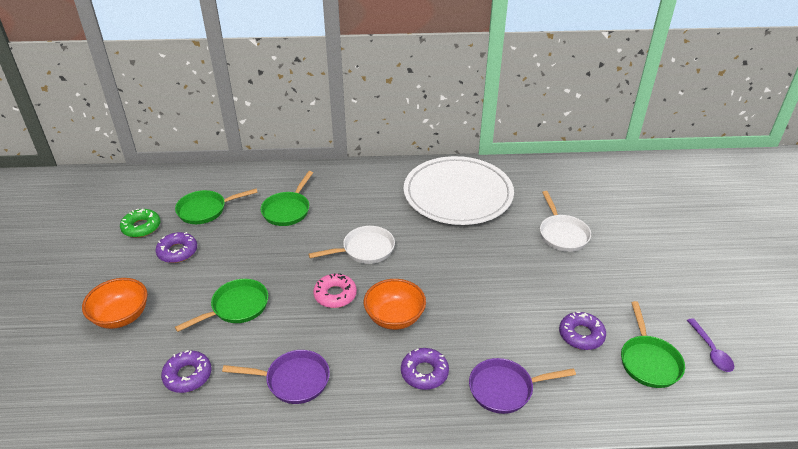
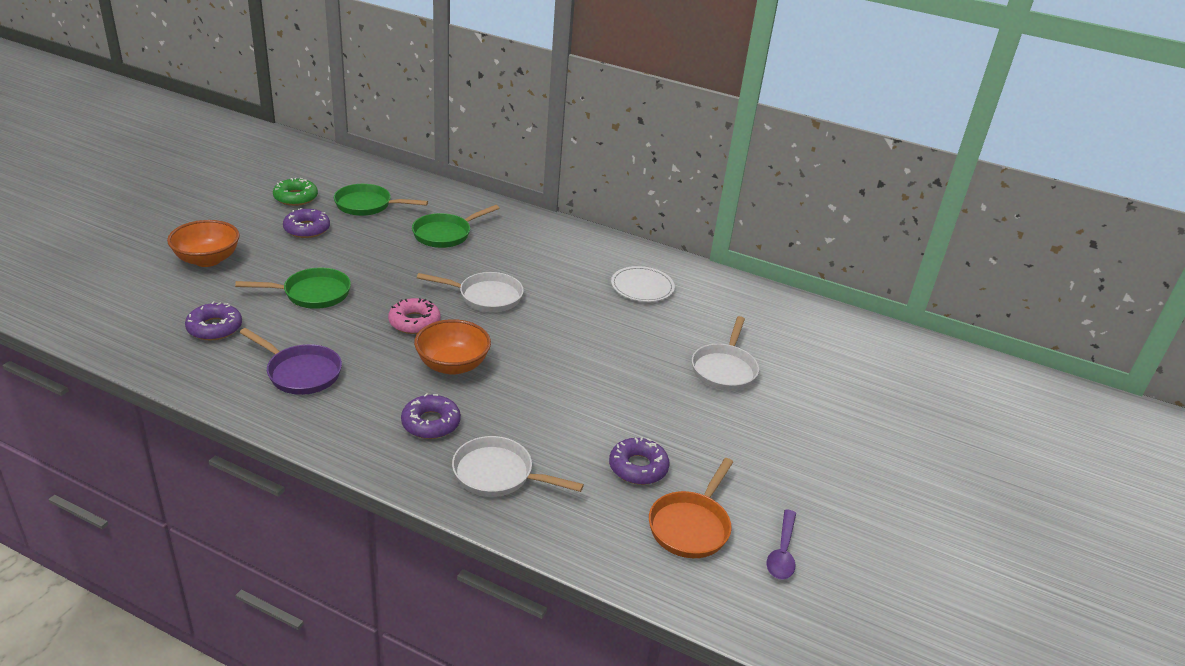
camera: 25 degrees right, 5 degrees down
white plate [403,156,514,225] -> white plate [611,266,675,302], size x0.45
purple pan [469,358,576,414] -> white pan [452,436,584,497]
green pan [621,301,685,388] -> orange pan [649,458,733,558]

